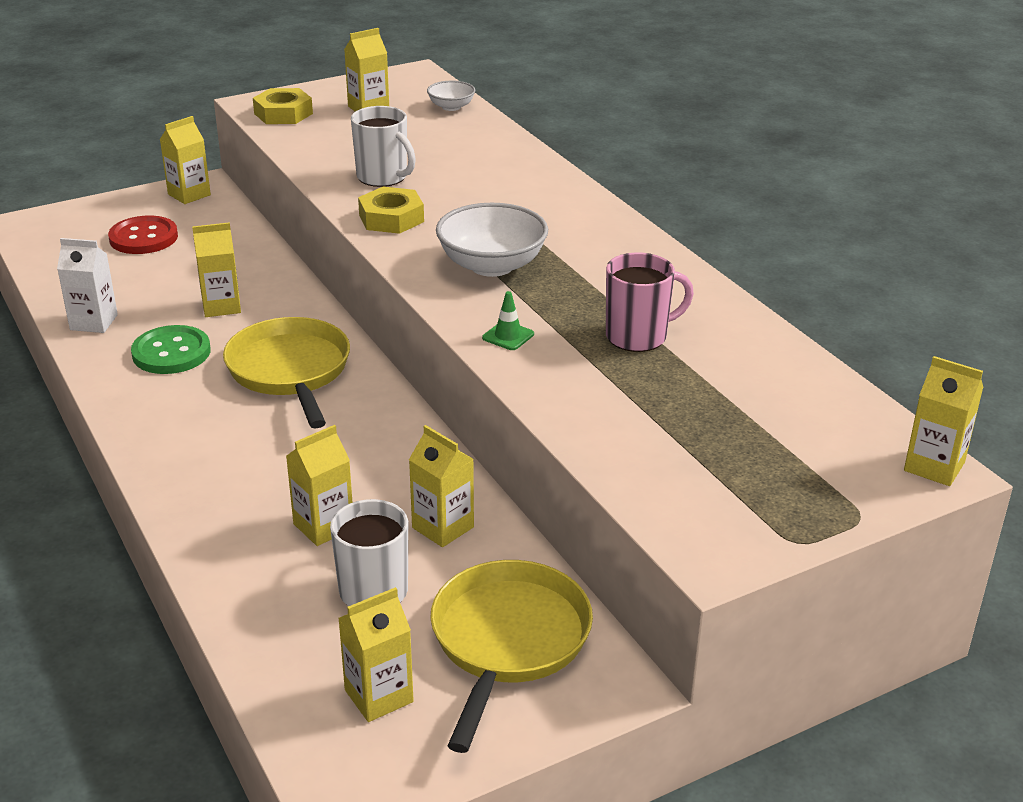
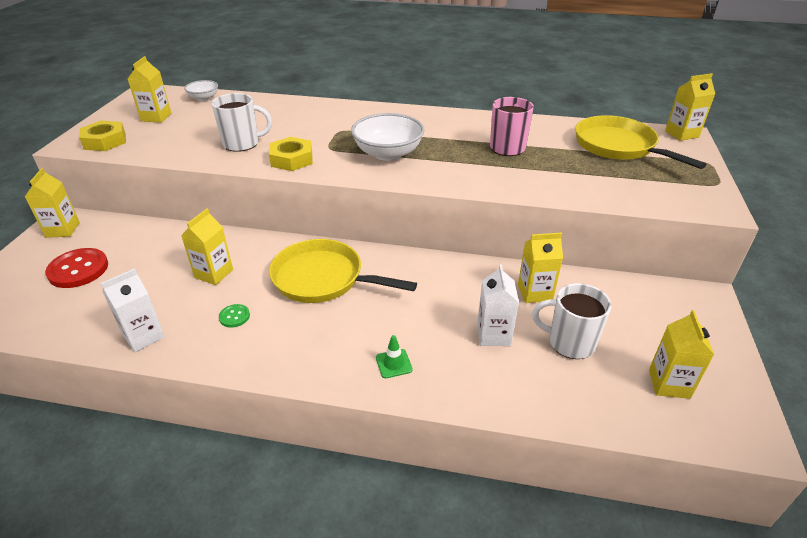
camera: 50 degrees left, 5 degrees up
green button [131,325,210,374] -> green button [219,304,250,328], size x0.49
yellow carton [286,425,353,546] -> white carton [477,264,519,346]
yellow pan [430,560,593,753] -> yellow pan moved to [575,115,707,169]
green traffic cone [482,291,534,350] -> green traffic cone moved to [376,335,413,378]

